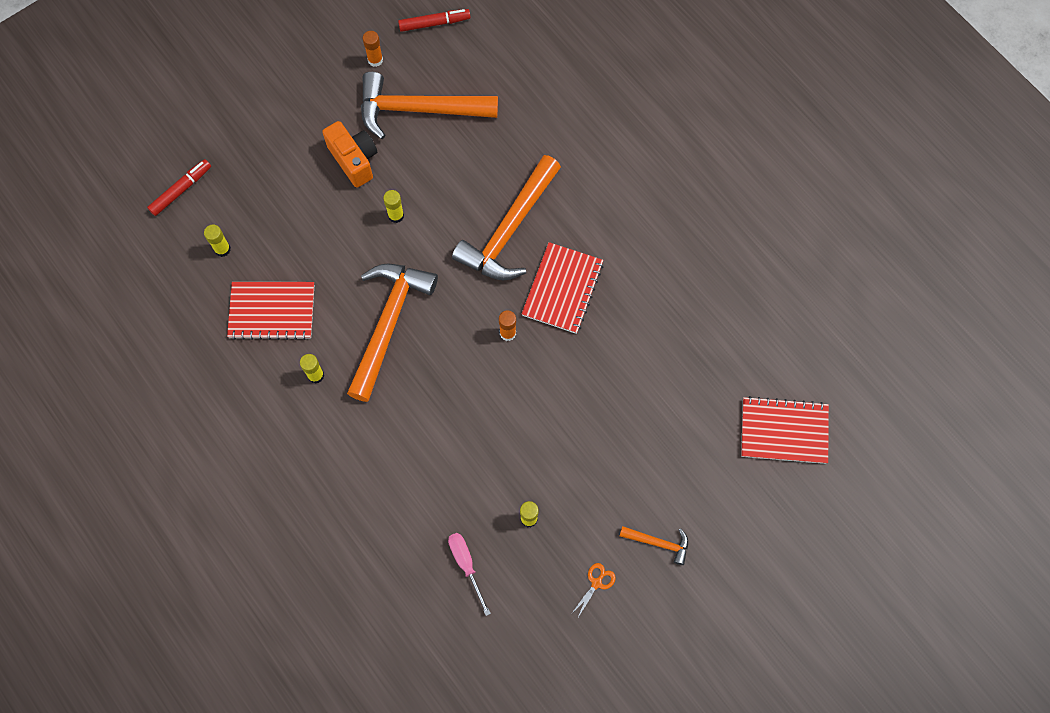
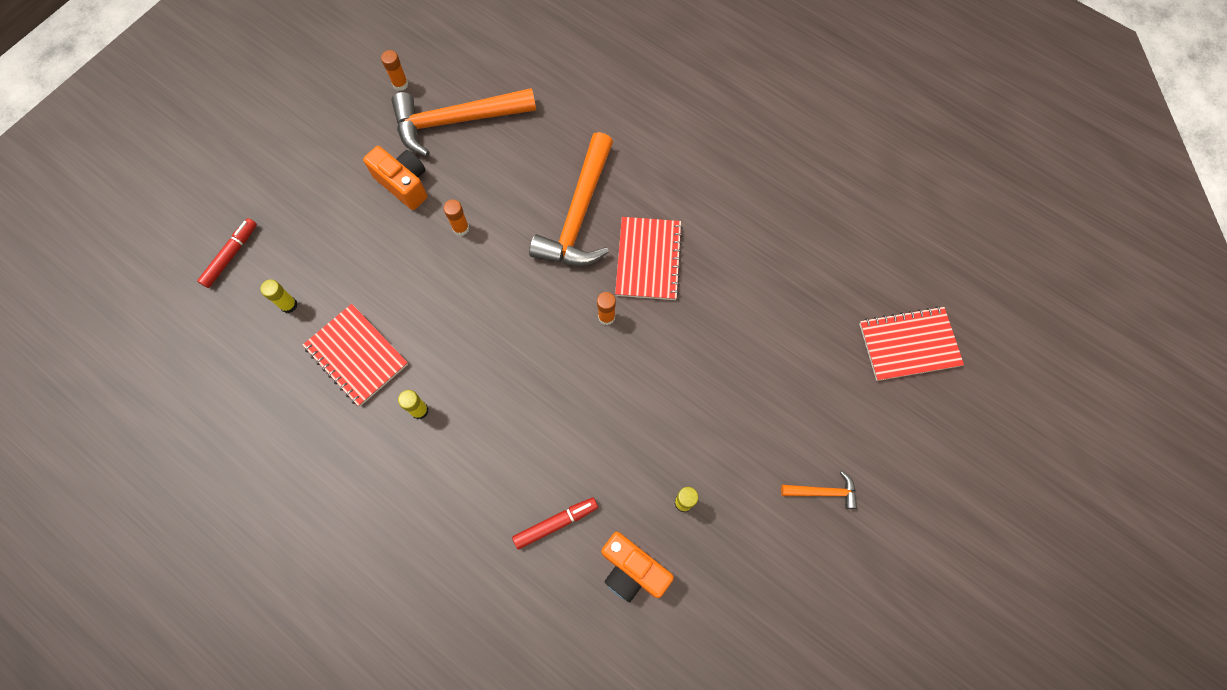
camera: 15 degrees left, 0 degrees up
red notebook [227,282,314,340] -> red notebook turned 60 degrees clockwise [303,304,408,406]
orange hammer [347,264,438,402] -> none
yellow glue stick [383,190,404,223] -> orange glue stick [443,199,469,236]
red marker [398,9,471,32] -> red marker moved to [512,497,598,550]
pink screwdriver [448,533,491,616] -> orange camera [601,532,674,603]
orange scissors [572,563,616,619] -> none

